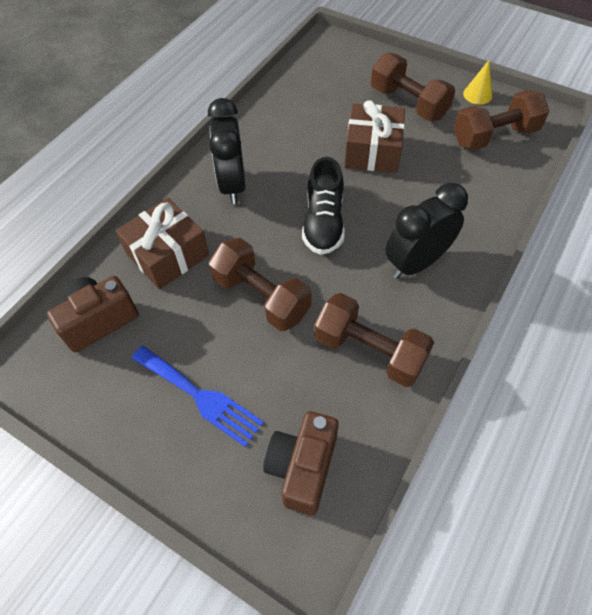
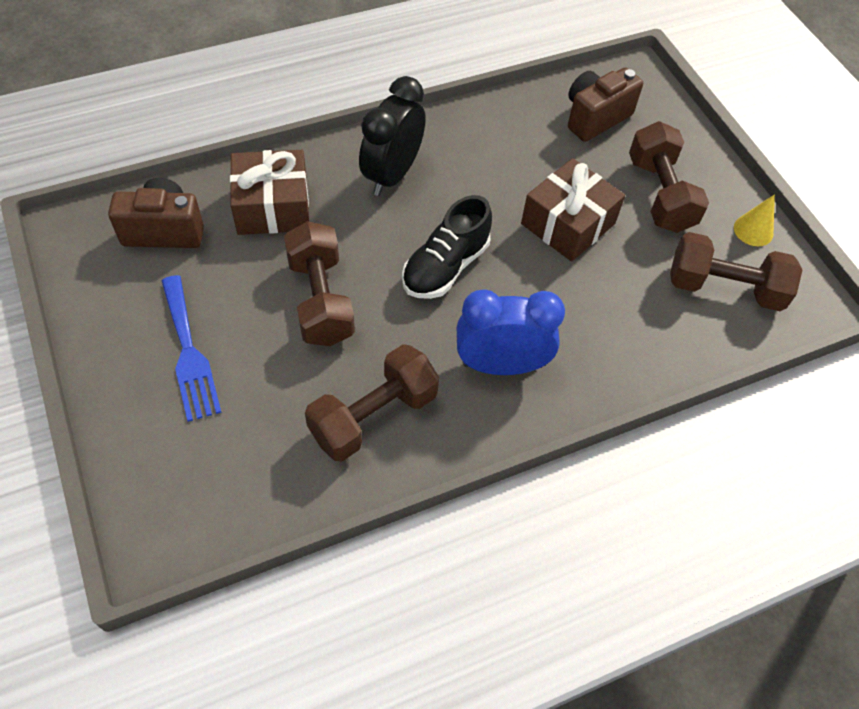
camera: 30 degrees right, 0 degrees up
brown camera [263,411,339,515] -> brown camera moved to [568,68,643,142]
brown dumbbell [315,293,434,387] -> brown dumbbell turned 75 degrees clockwise [305,344,439,461]
black clock [385,183,468,279] -> blue clock [457,289,565,375]

